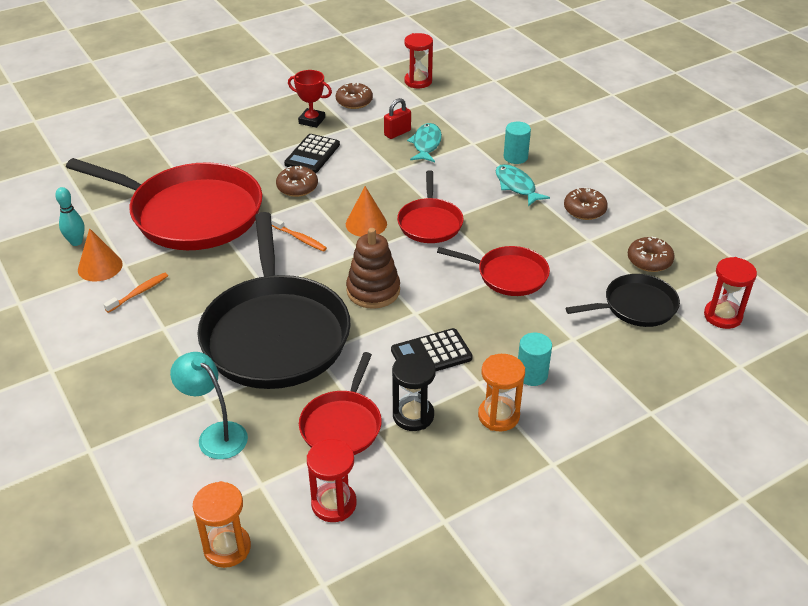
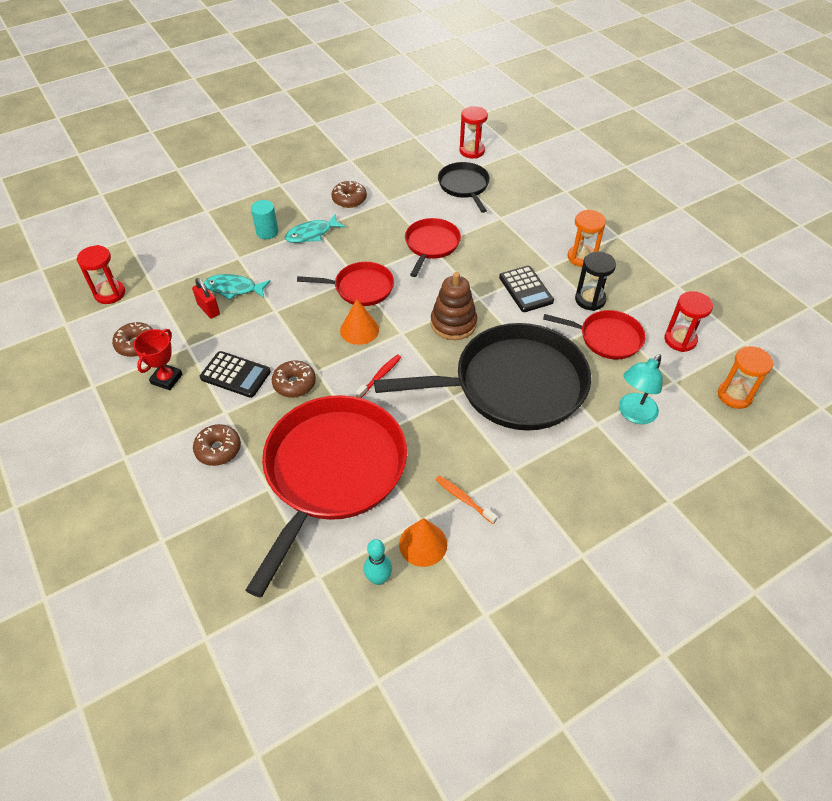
camera: 90 degrees left, 10 degrees up
orange toothbrush [271,218,327,251] -> red toothbrush [355,354,401,398]
turquoise cylinder [518,333,552,386] -> none
brown donut [628,237,675,272] -> brown donut moved to [193,424,241,466]

